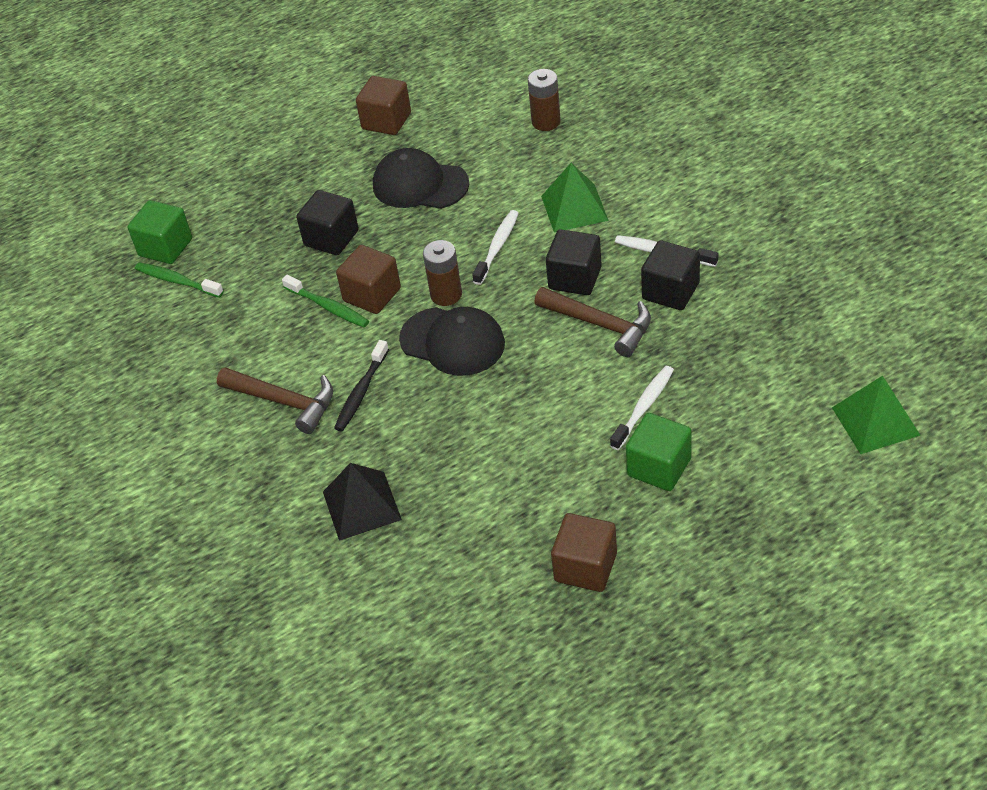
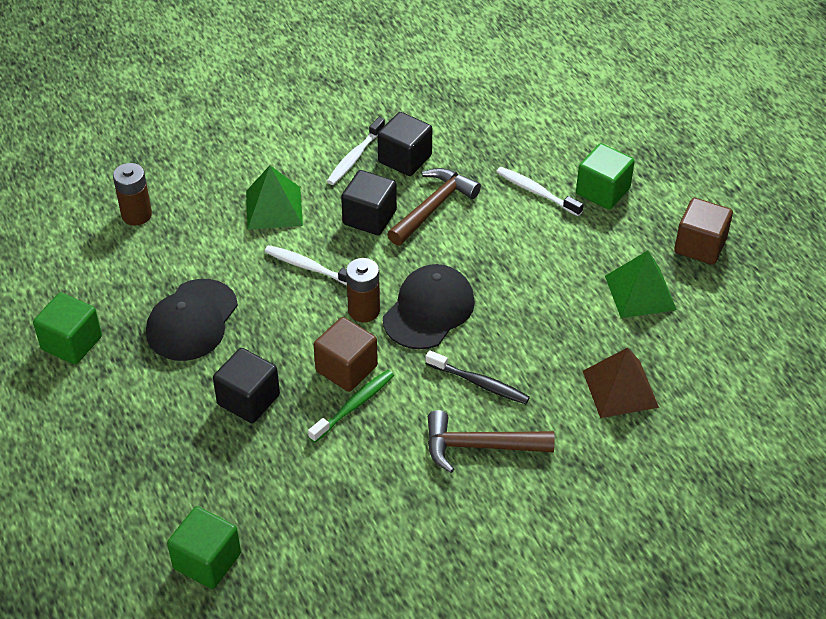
camera: 90 degrees left, 0 degrees up
green toothbrush [135,262,224,298] -> none
brown hammer [217,367,333,434] -> brown hammer turned 120 degrees counterclockwise [428,410,555,473]
black pyramid [323,463,402,541] -> brown pyramid [583,347,659,418]
brown cube [356,76,411,135] -> green cube [33,293,102,365]
green pyramid [832,376,921,454] -> green pyramid moved to [605,251,677,318]

